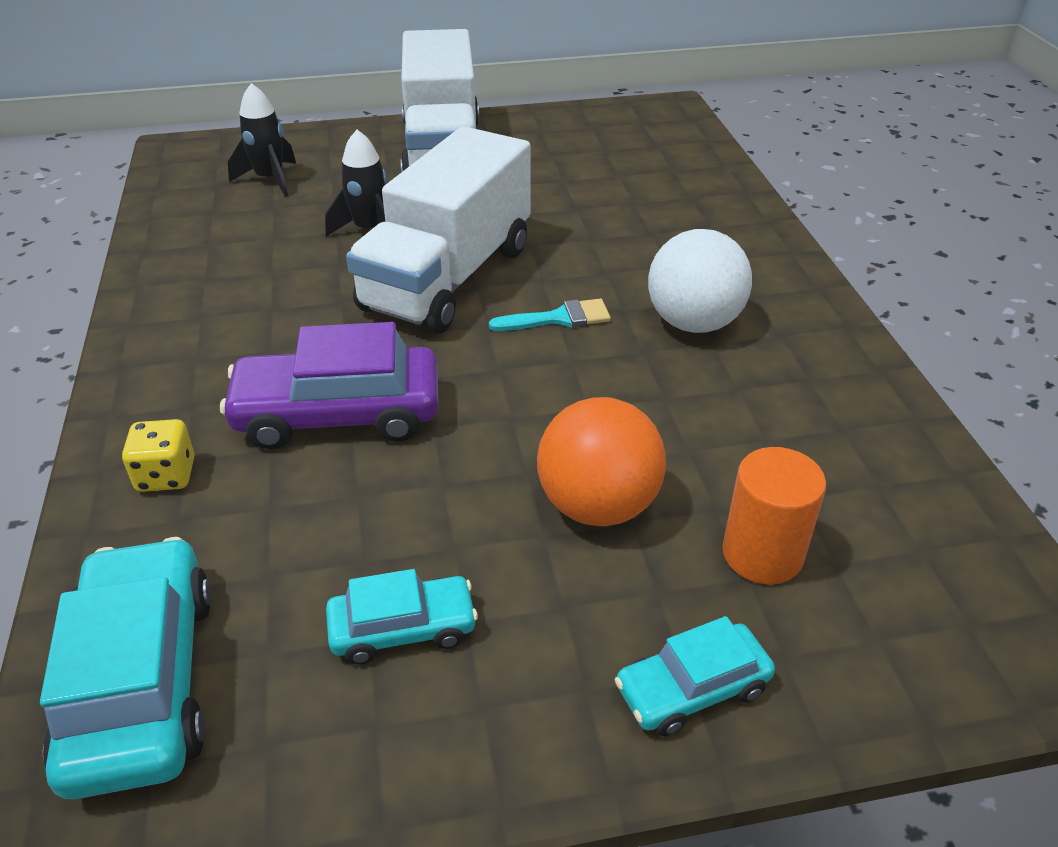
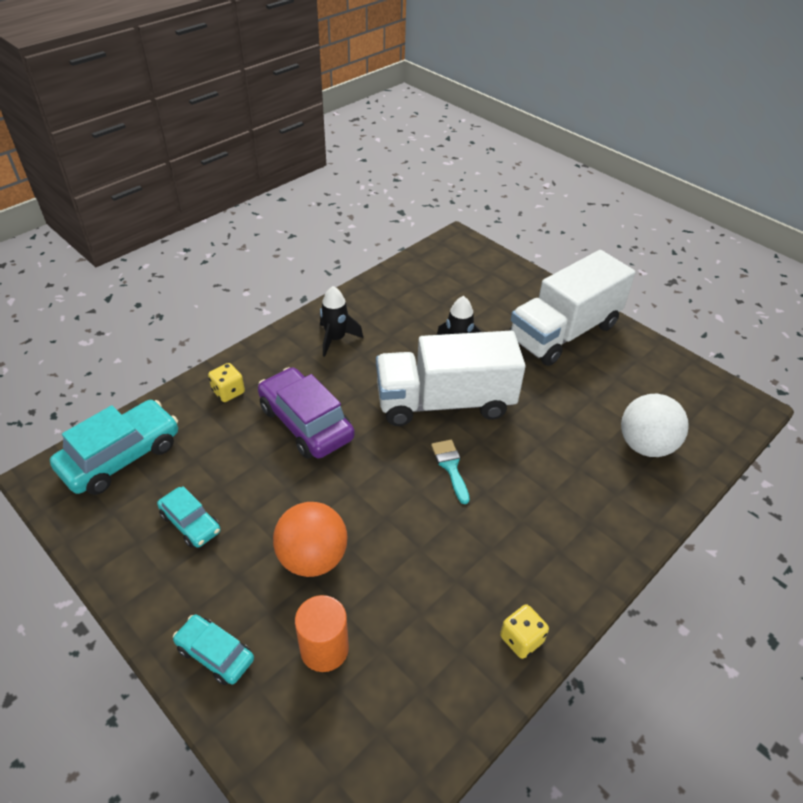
camera: 55 degrees right, 5 degrees up
black rocket [228,83,296,197] -> black rocket moved to [320,286,363,357]
turquoise brush [489,299,611,331] -> turquoise brush turned 150 degrees counterclockwise [431,440,470,504]
white ball [648,229,752,333] -> white ball moved to [621,394,689,457]
none -> yellow dice [500,604,549,659]

